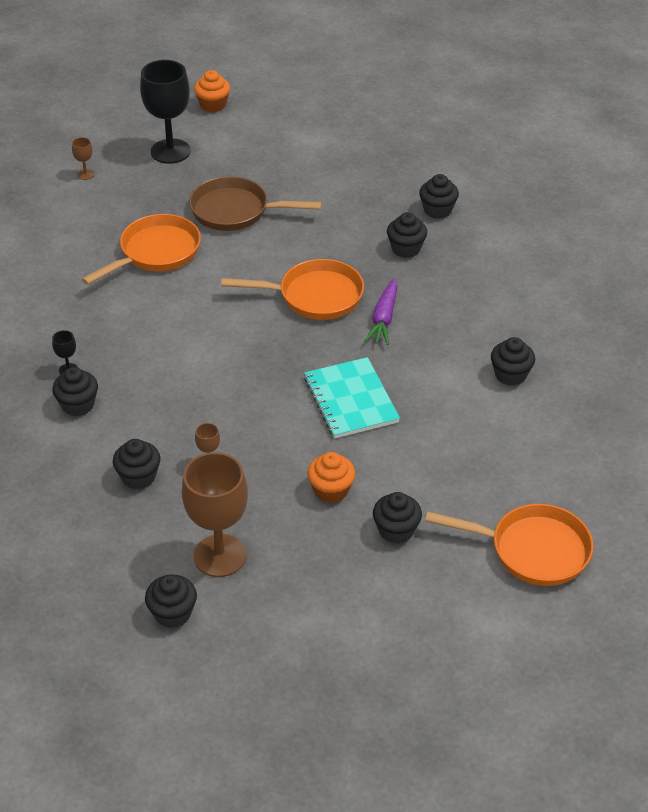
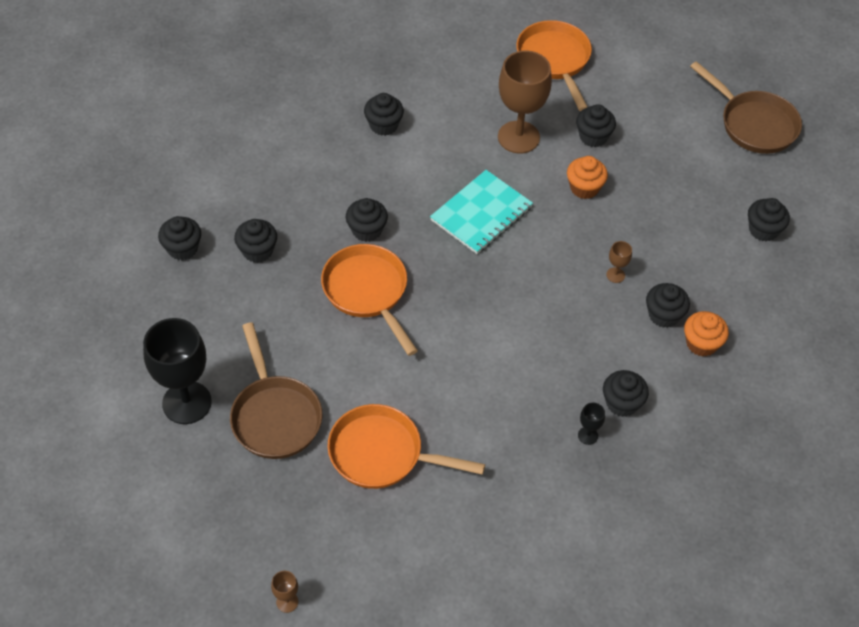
camera: 120 degrees left, 10 degrees up
black goblet [140,60,191,164] -> black goblet moved to [143,318,212,424]
brown goblet [182,452,248,577] -> brown goblet moved to [498,50,552,154]
orange cupcake [194,70,230,112] -> orange cupcake moved to [684,311,729,357]
purple carrot [364,278,397,345] -> black cupcake [346,198,388,242]
none -> brown pan [690,61,802,154]

